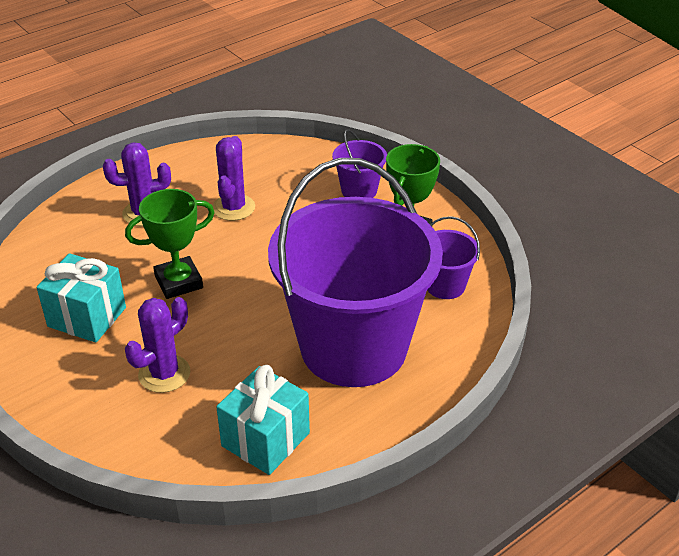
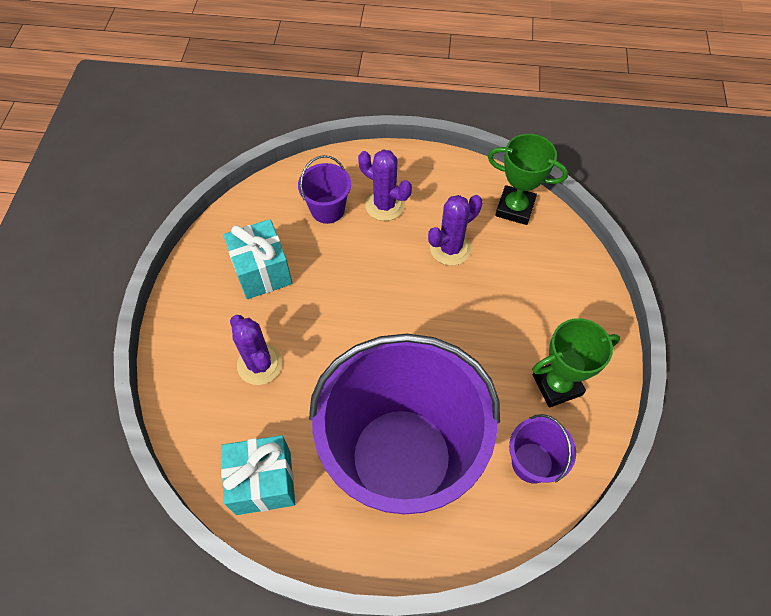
camera: 45 degrees right, 20 degrees up
green trophy [125,189,215,299] -> green trophy moved to [488,134,568,225]
purple cactus [125,297,190,393] -> purple cactus turned 60 degrees clockwise [230,315,282,385]
purple bucket [332,129,387,198] -> purple bucket moved to [298,155,351,224]

